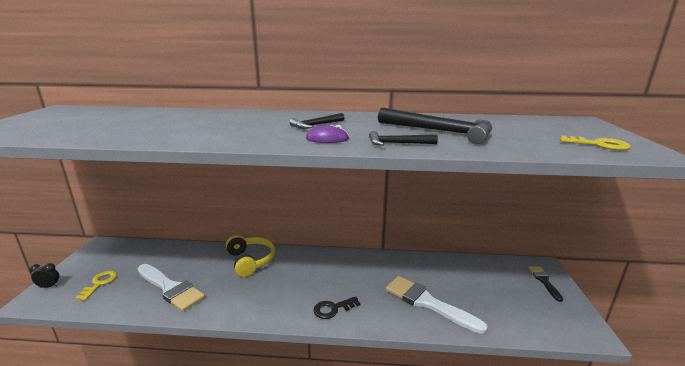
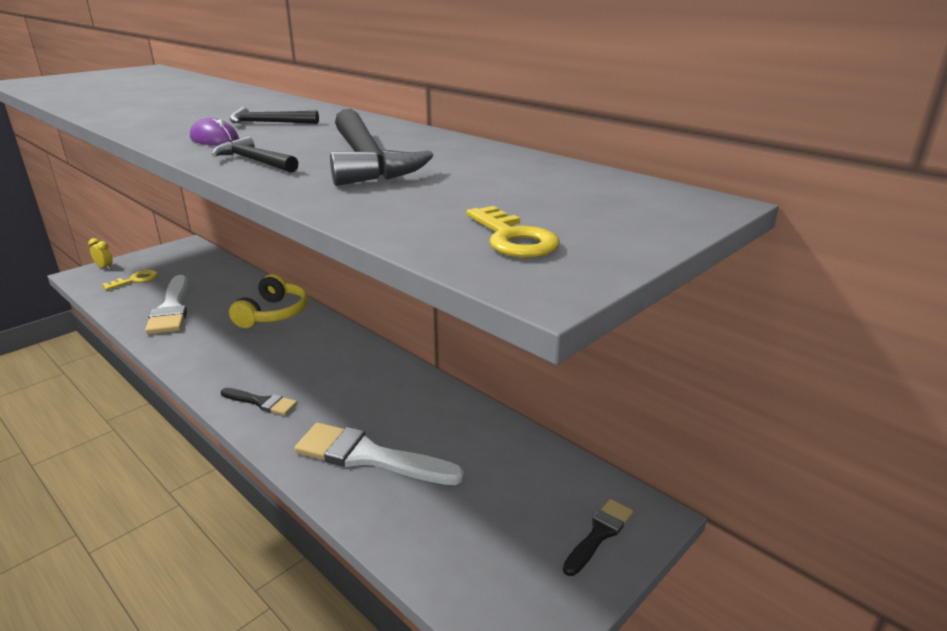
camera: 40 degrees right, 5 degrees up
black clock [29,263,60,288] -> yellow clock [88,238,113,270]
black key [313,296,360,319] -> black brush [221,388,297,415]
white brush [386,276,488,334] -> white brush turned 60 degrees counterclockwise [294,423,464,485]

